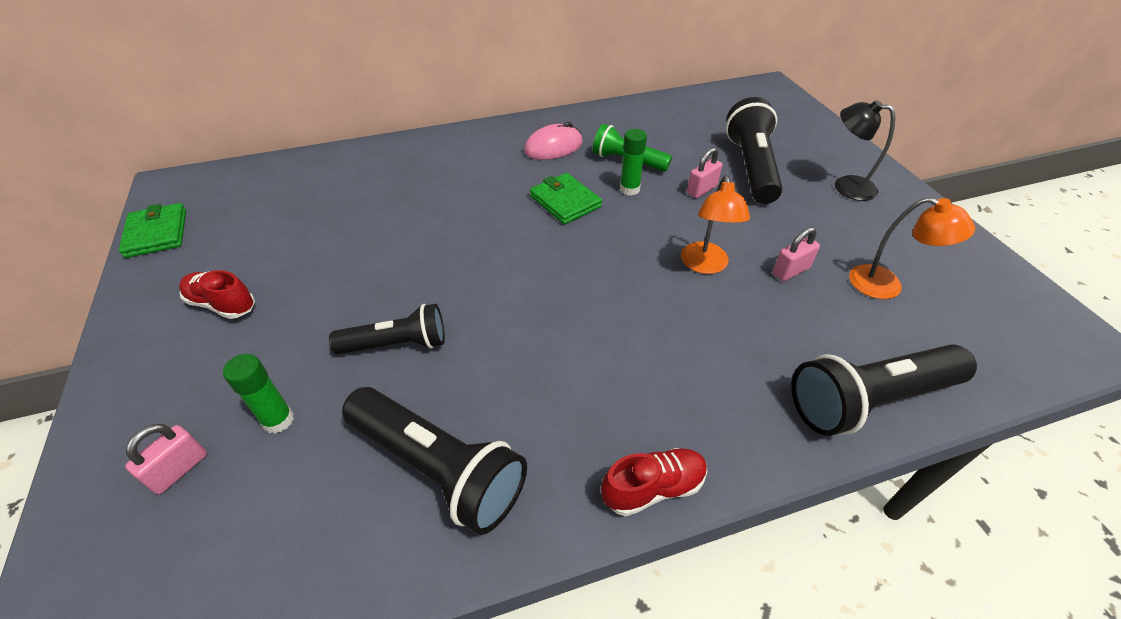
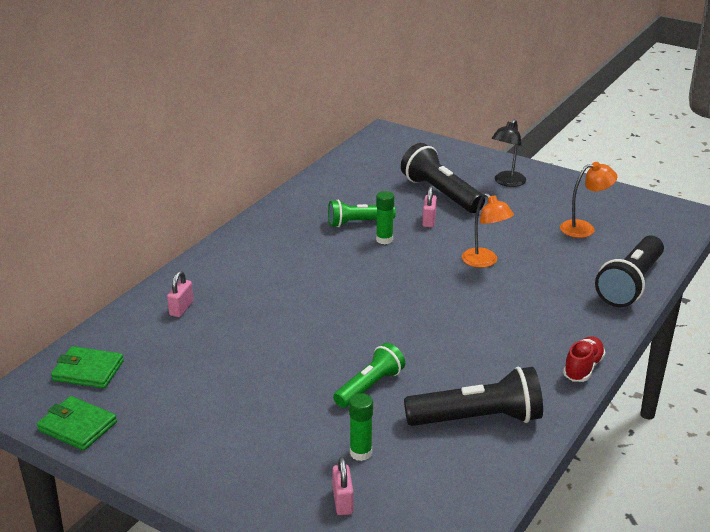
camera: 40 degrees left, 15 degrees down
red shoe [179,270,255,319] -> none
black flashlight [329,304,445,354] -> green flashlight [333,343,405,408]
pink mouse [524,122,582,160] -> none
green wallet [530,173,602,224] -> green wallet moved to [51,346,124,388]
pink padlock [773,227,820,281] -> pink padlock moved to [167,271,194,317]
black lamp [835,100,895,201] -> black lamp turned 45 degrees counterclockwise [492,119,526,187]

